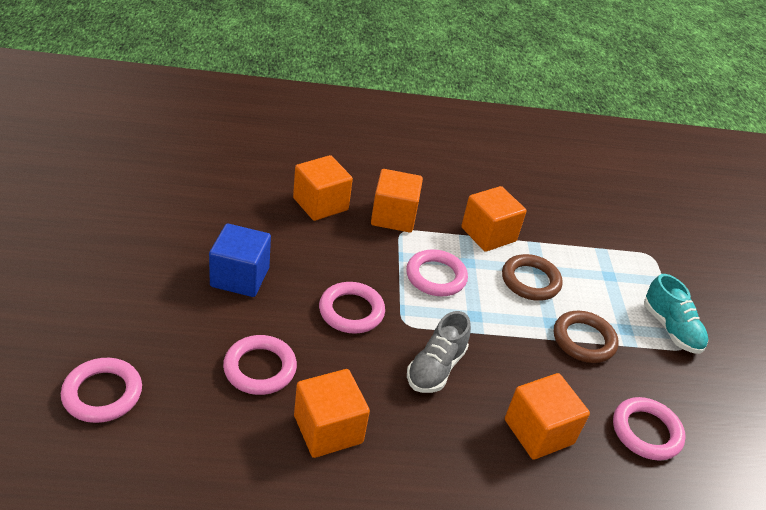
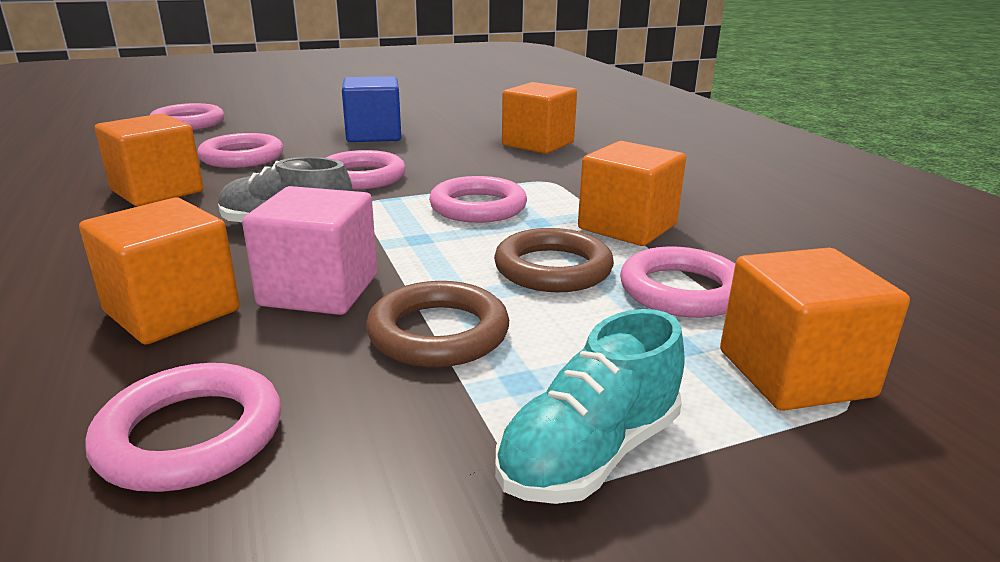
camera: 75 degrees right, 15 degrees down
orange cube [371,169,423,233] -> orange cube moved to [720,248,910,411]
none -> pink cube [242,186,377,315]
none -> pink ring [620,246,735,318]

